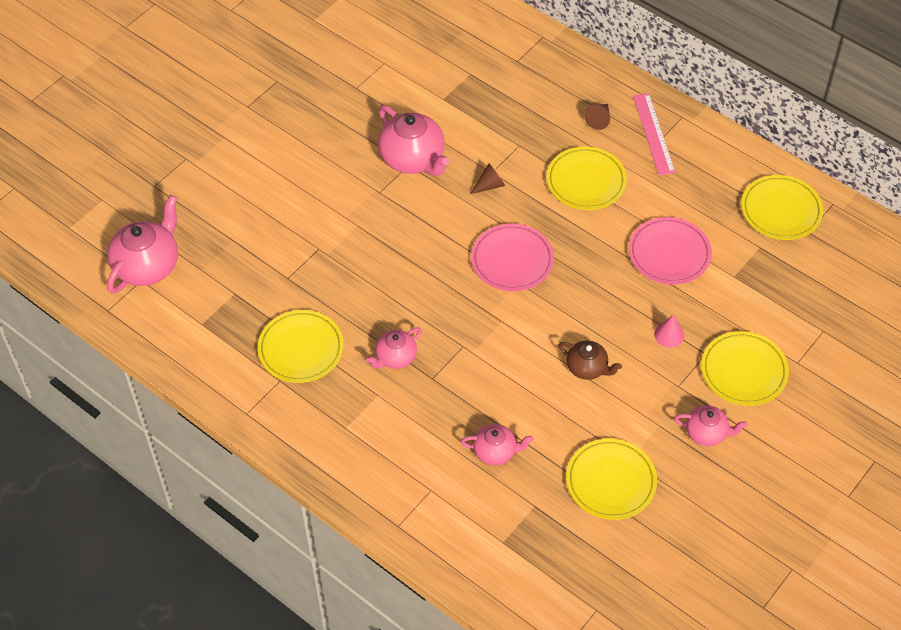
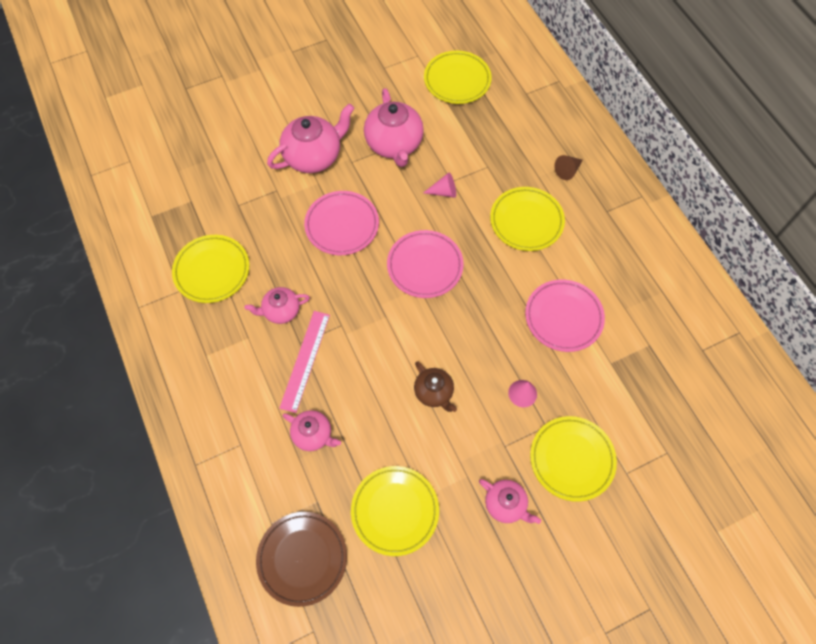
camera: 25 degrees right, 10 degrees up
pink teapot [107,195,178,293] -> pink teapot moved to [267,104,354,173]
brown cone [470,163,506,194] -> pink cone [423,173,456,198]
pink ruler [633,93,676,175] -> pink ruler moved to [279,311,330,413]
yellow plate [741,175,823,240] -> yellow plate moved to [424,50,492,104]
none -> brown plate [256,512,347,607]
none -> pink plate [304,191,379,255]

